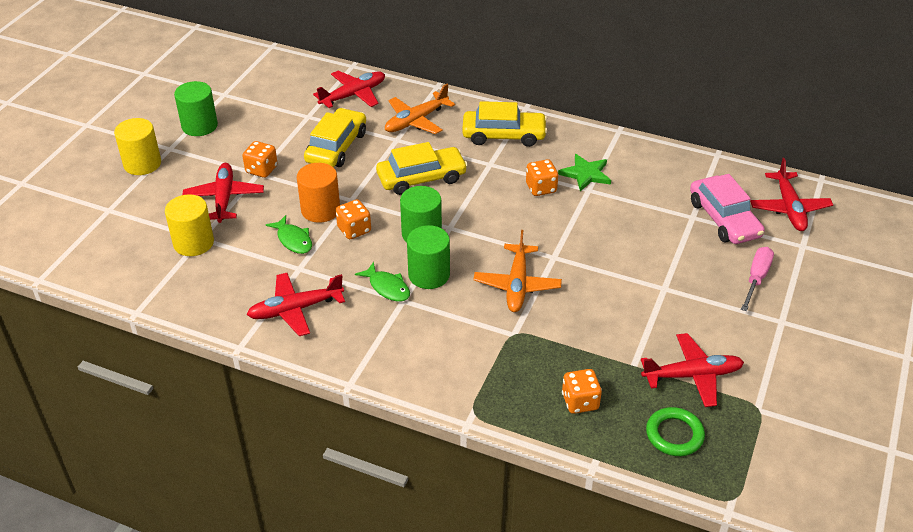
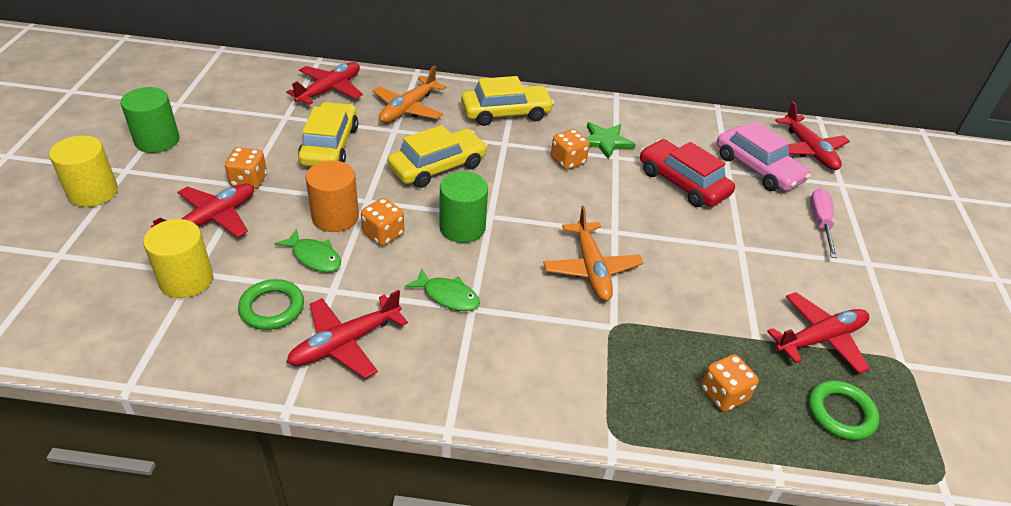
camera: 20 degrees left, 0 degrees up
red plane [182,163,264,223] -> red plane turned 60 degrees clockwise [151,184,254,238]
green cylinder [407,225,450,289] -> none
none -> green ring [238,279,304,330]
none -> red car [640,139,735,207]

